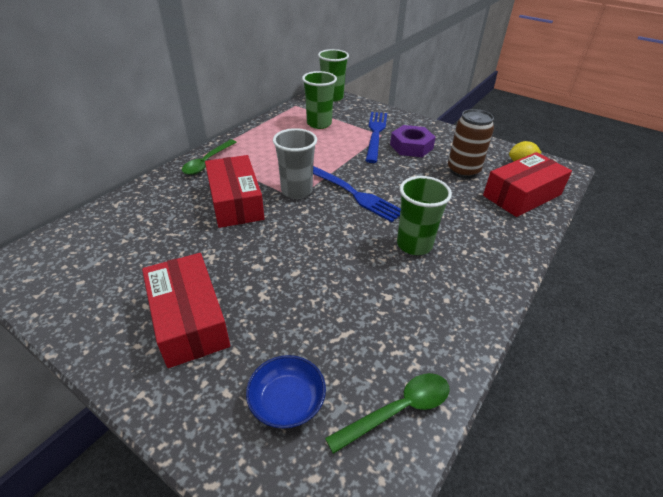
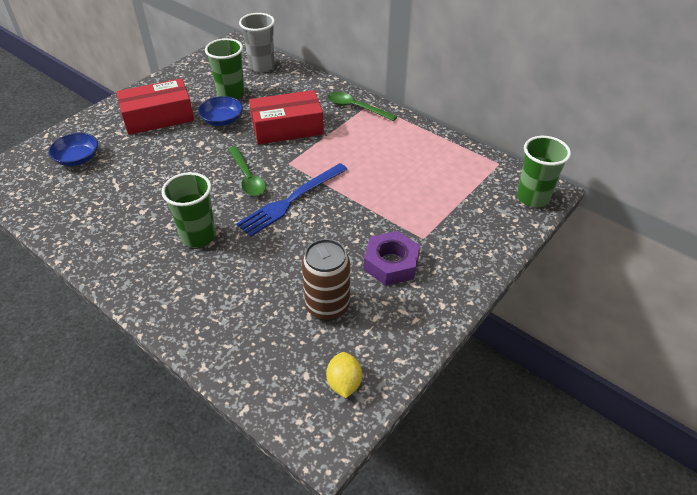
camera: 95 degrees right, 5 degrees up
grey cup [273,128,317,199] -> grey cup moved to [239,13,275,72]
green cup [302,71,337,129] -> green cup moved to [205,38,245,99]
green spoon [325,373,450,454] -> green spoon moved to [228,146,266,196]
blue fork [366,112,387,163] -> none
red box [483,152,572,217] -> none
none -> blue bowl [198,96,243,126]

